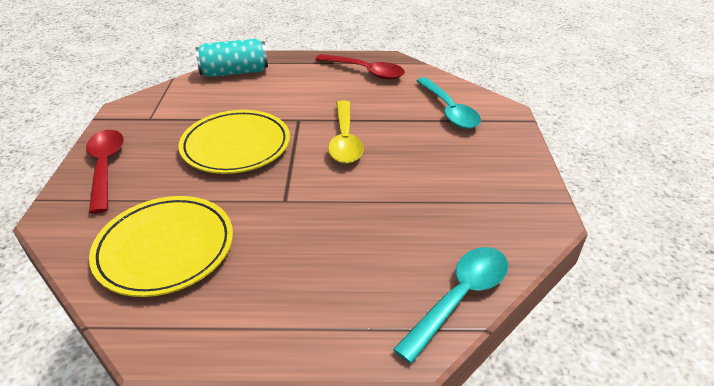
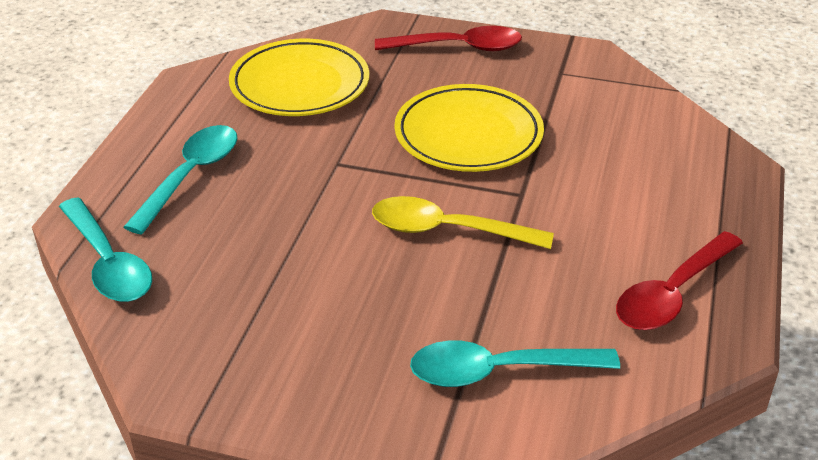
camera: 105 degrees right, 0 degrees up
turquoise can [195,38,268,77] -> none
none -> turquoise spoon [124,125,238,234]

